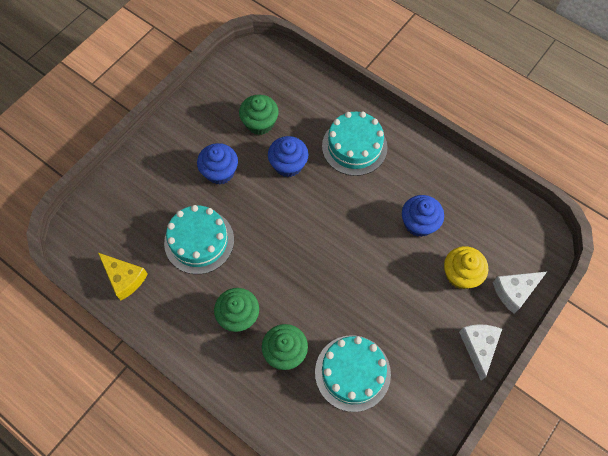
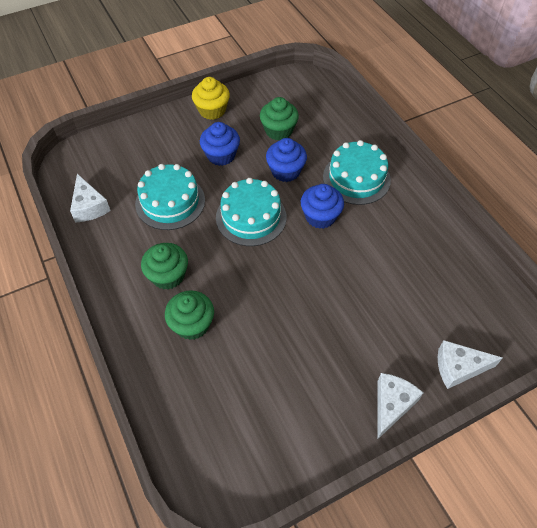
camera: 25 degrees right, 10 degrees down
yellow cheese [98,253,148,300] -> white cheese [70,174,111,223]
turquoise cake [315,335,391,412] -> turquoise cake moved to [216,178,286,246]
blue cupcake [402,195,444,237] -> blue cupcake moved to [301,184,344,229]
yellow cupcake [444,246,488,289] -> yellow cupcake moved to [192,77,230,120]

